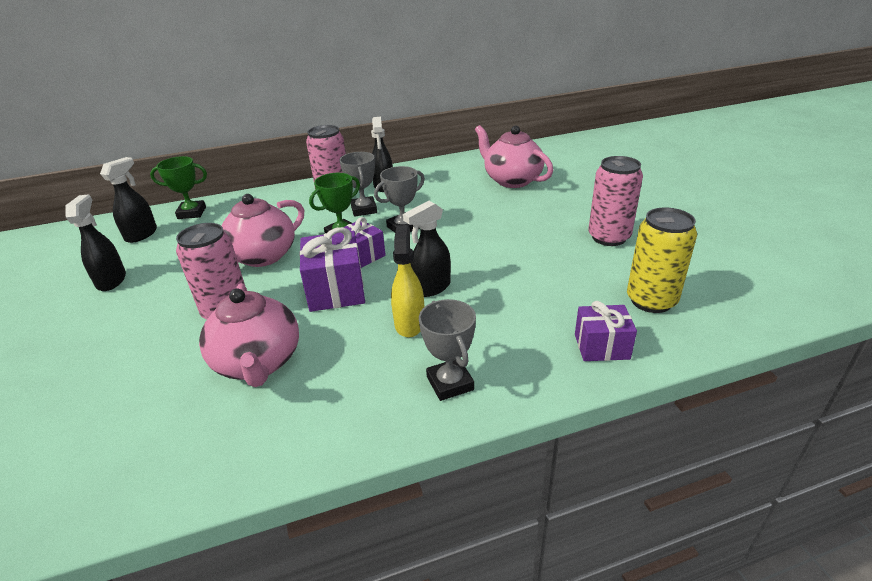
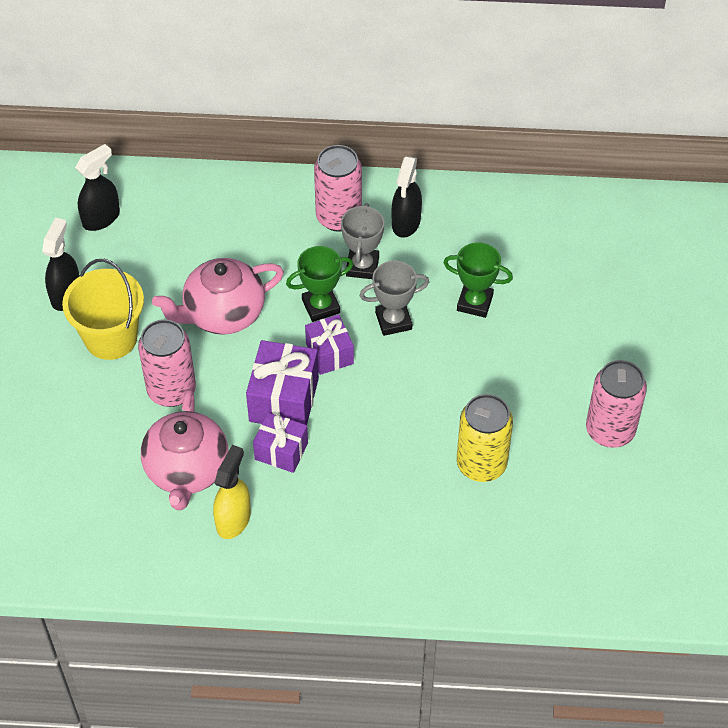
camera: 20 degrees right, 20 degrees up
green trophy [150,156,207,219] -> green trophy moved to [443,242,513,318]
yellow spray bottle [391,225,424,337] -> yellow spray bottle moved to [213,445,251,539]
black spray bottle [403,201,451,297] -> none
grey trophy [419,299,476,401] -> none
pink teapot [475,125,553,188] -> none
purple gift [575,301,637,361] -> purple gift moved to [253,412,308,473]
yellow can [627,207,697,313] -> yellow can moved to [457,394,513,482]
none -> yellow bucket [62,259,144,360]

